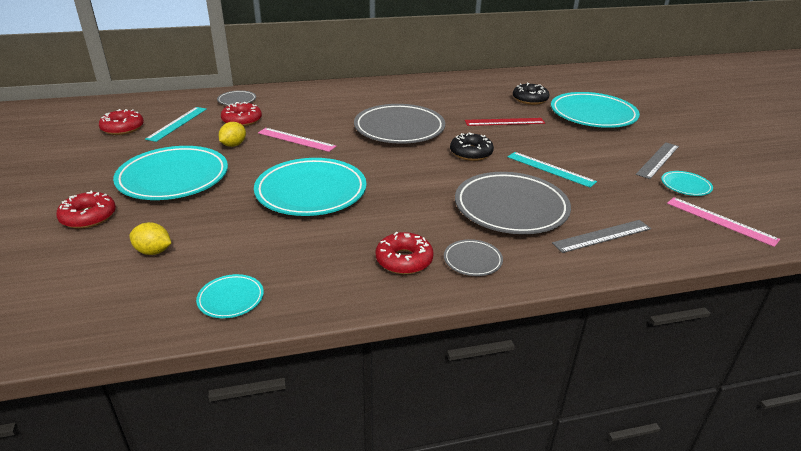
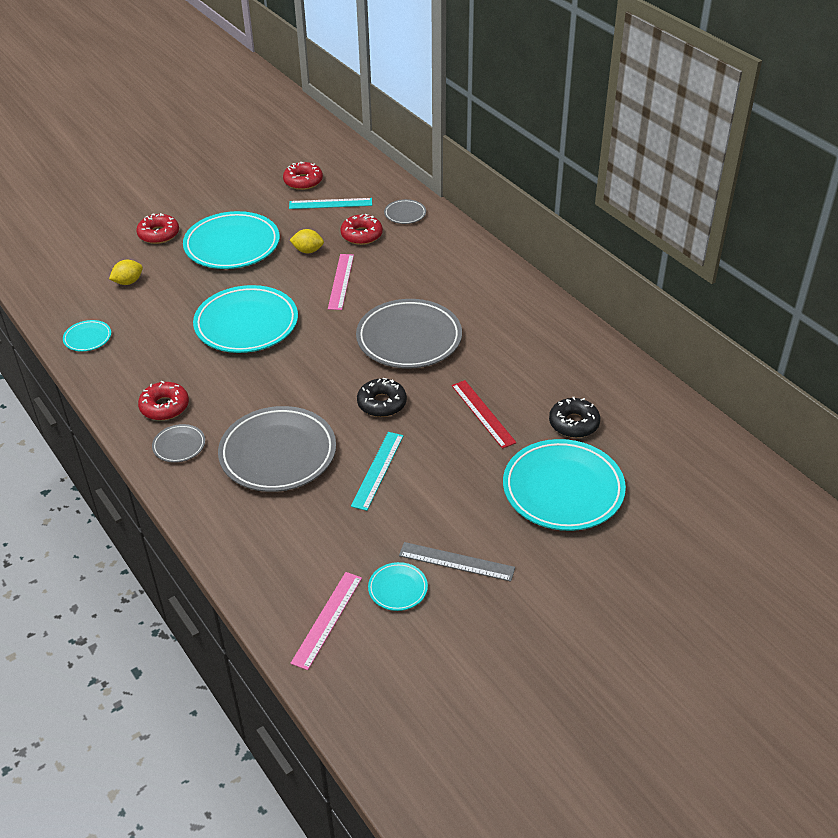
camera: 70 degrees right, 10 degrees up
yellow lemon [129,222,171,255] -> yellow lemon turned 60 degrees clockwise [109,260,143,285]
grey ruler [552,220,651,253] -> none

